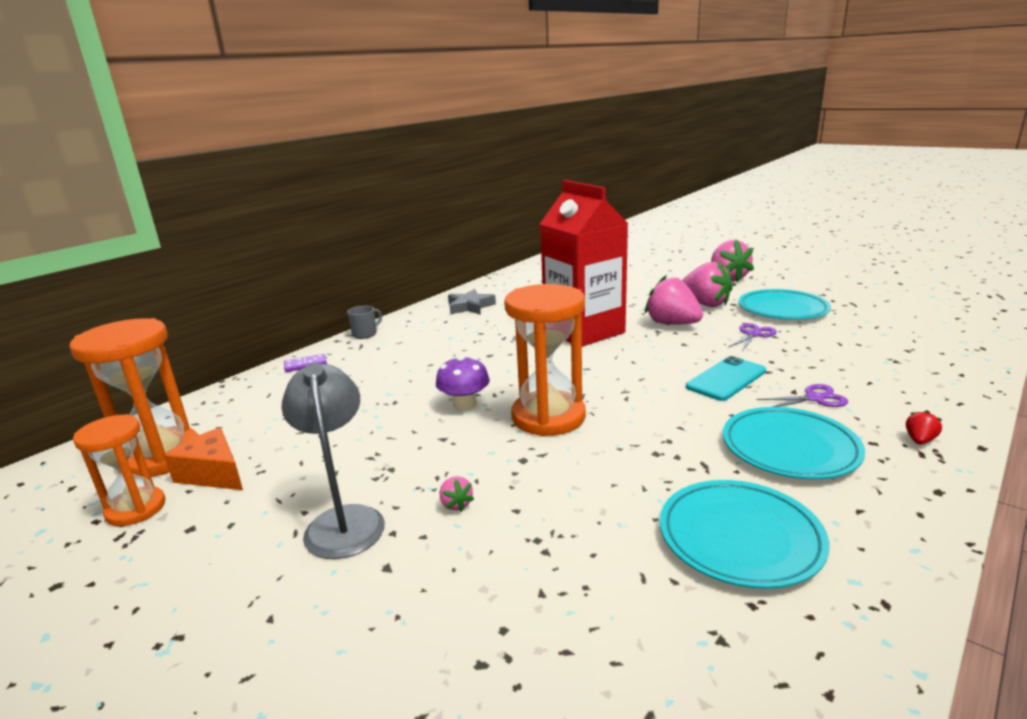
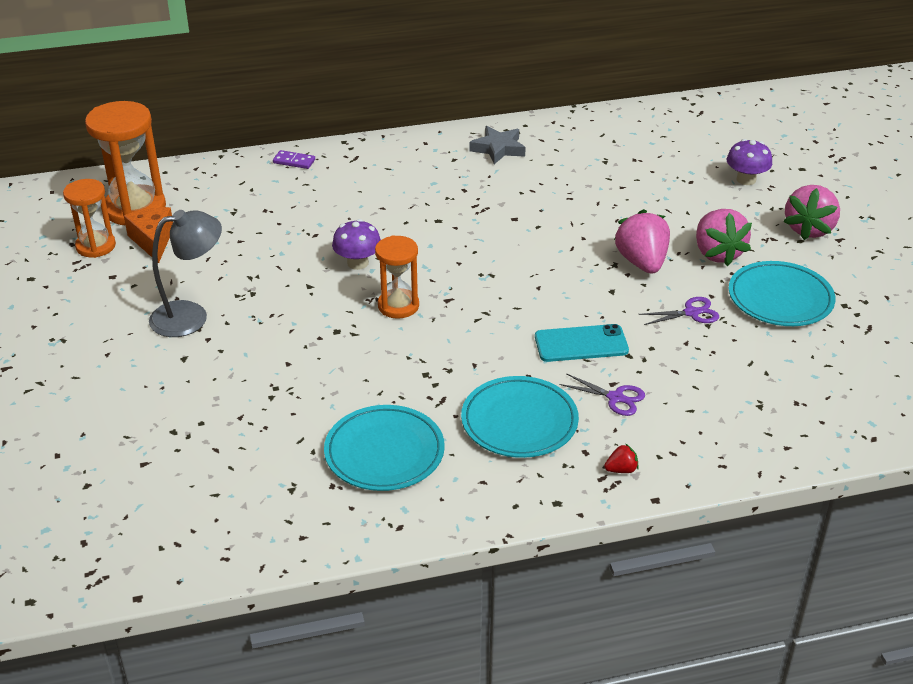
camera: 35 degrees right, 15 degrees up
grey lamp [281,363,385,559] -> grey lamp turned 45 degrees clockwise [149,210,222,337]
grey mug [347,306,382,339] -> none
pink strawberry [440,476,474,512] -> none
orange hourglass [504,284,586,437] -> orange hourglass [375,235,419,319], size x0.62
red carton [540,180,628,347] -> none
none -> purple mushroom [727,139,772,185]

